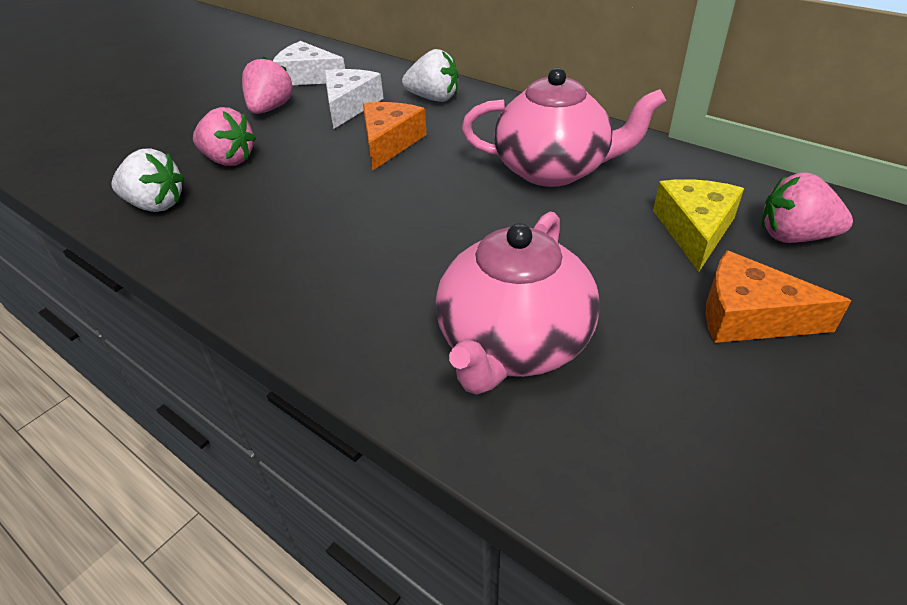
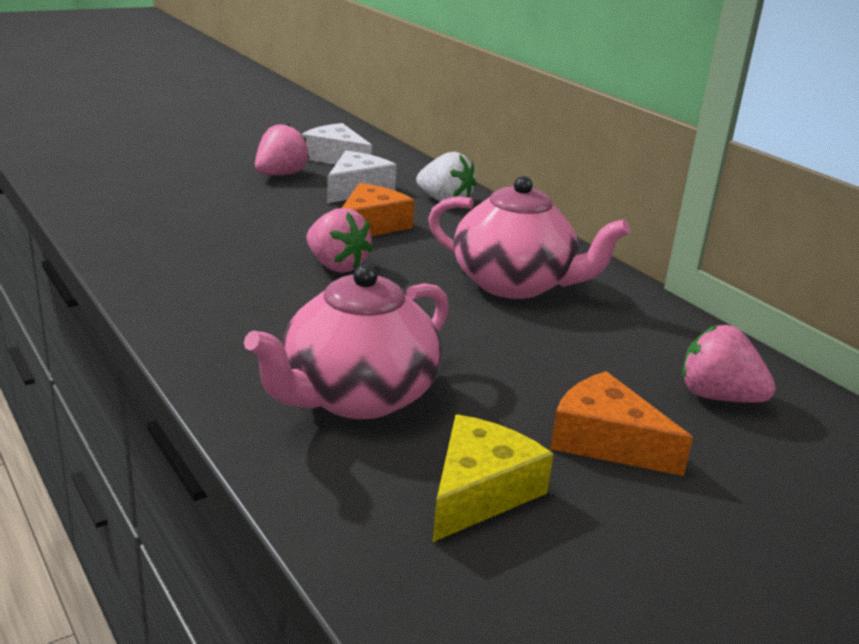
camera: 15 degrees right, 15 degrees down
white strawberry [111,148,184,212] -> none
pink strawberry [193,107,256,166] -> pink strawberry moved to [307,208,373,273]
yellow cheese [653,179,744,272] -> yellow cheese moved to [433,415,554,542]

